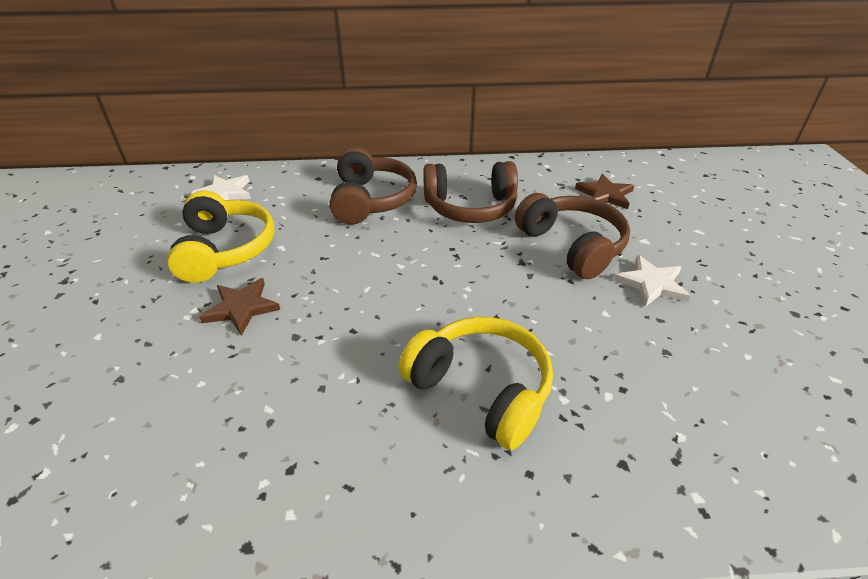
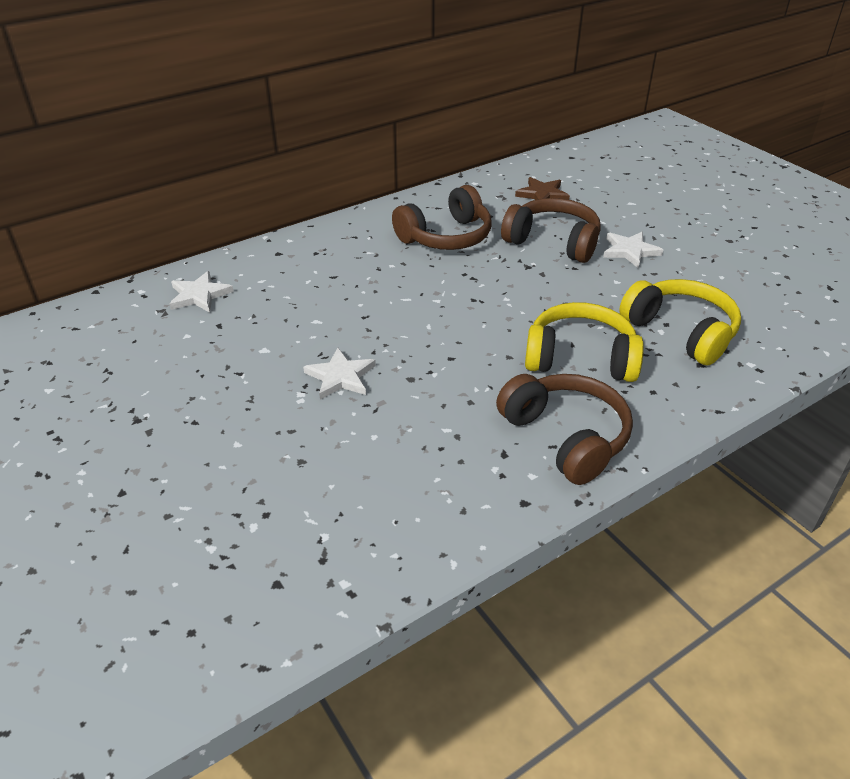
camera: 30 degrees left, 0 degrees up
yellow headphones [167,191,275,283] -> yellow headphones moved to [619,279,741,366]
brown star [199,278,280,336] -> white star [303,347,376,400]
brown headphones [330,147,417,225] -> brown headphones moved to [496,374,633,485]

